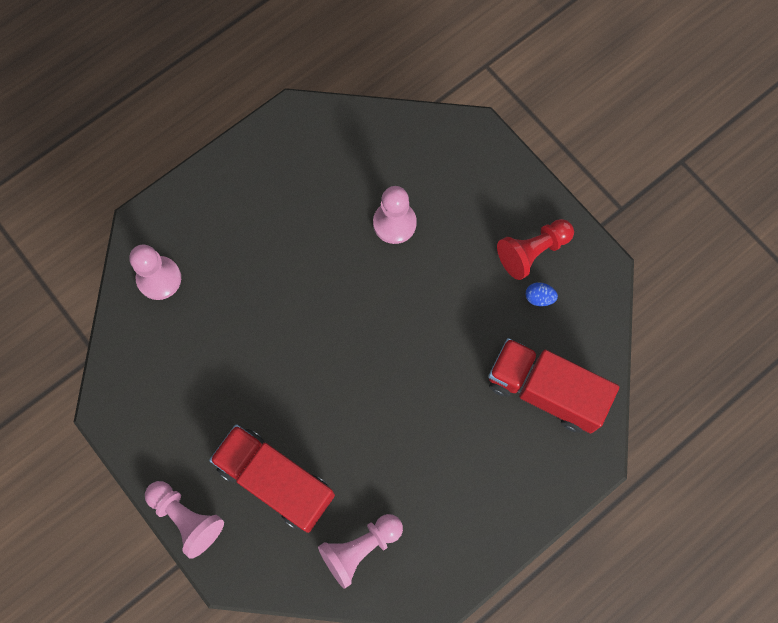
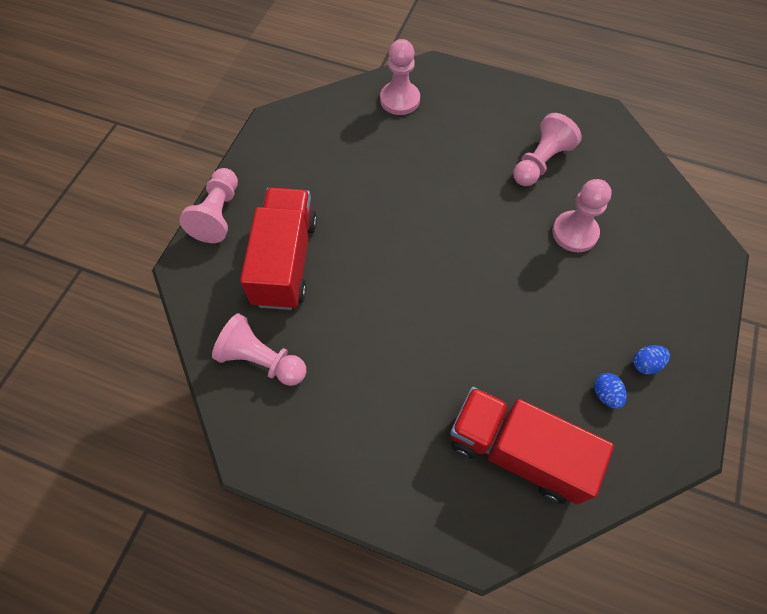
camera: 60 degrees right, 10 degrees down
red truck [488,338,619,433] -> red truck turned 60 degrees counterclockwise [450,387,614,505]
red pawn [497,219,574,280] -> blue egg [633,345,670,374]
none -> pink pawn [513,113,582,186]

